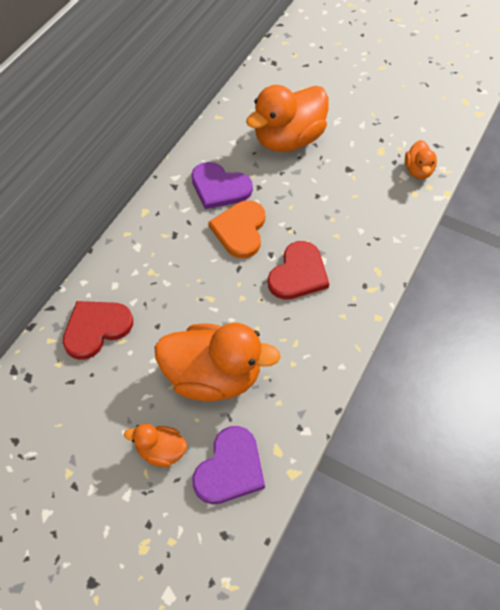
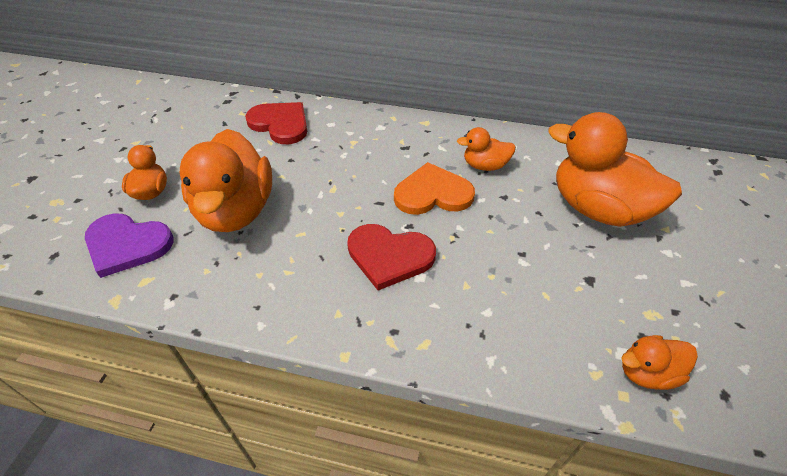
camera: 75 degrees right, 10 degrees down
purple heart [191,162,253,209] -> orange duck [457,127,516,171]

